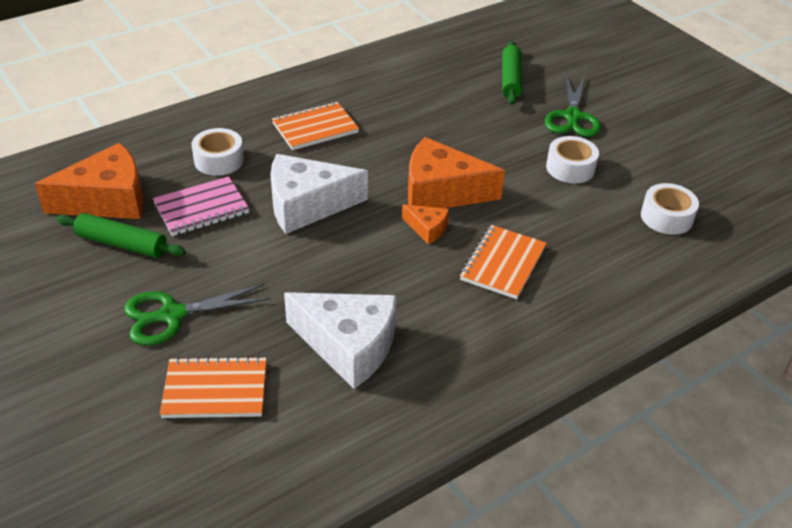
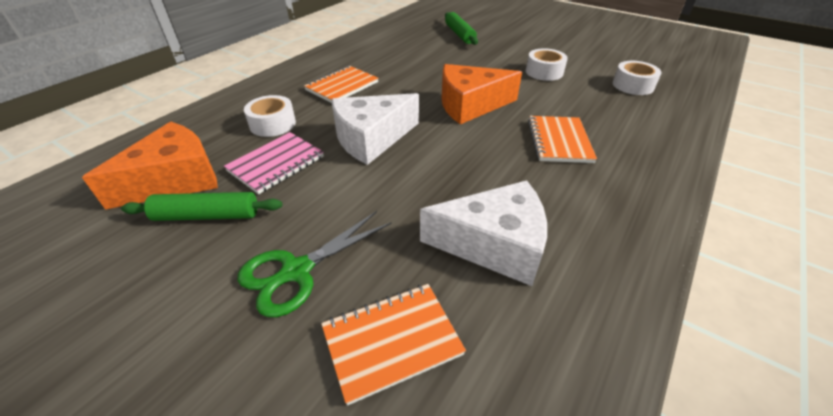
camera: 20 degrees left, 0 degrees up
orange cheese [402,204,449,244] -> none
green scissors [545,74,601,137] -> none

